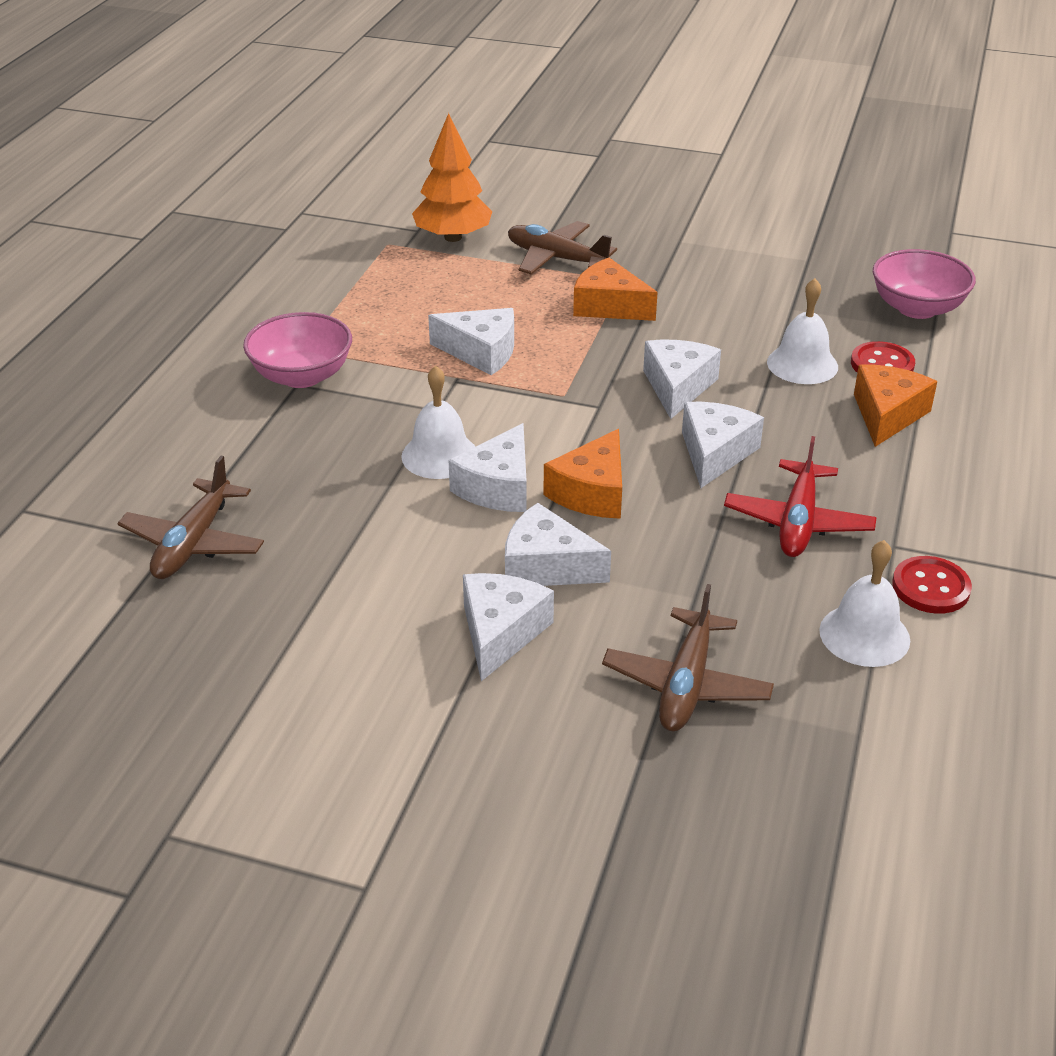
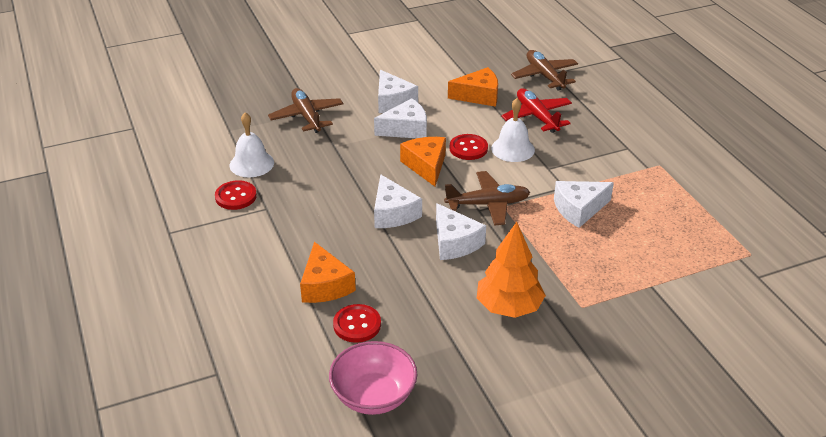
camera: 140 degrees right, 0 degrees up
pink bowl [243,312,352,388] -> none
orange tree [412,113,492,242] -> orange tree moved to [477,222,546,318]
white cheese [448,423,527,512] -> red button [450,134,488,160]
brown plane [508,221,617,274] -> brown plane moved to [444,171,530,226]
orange cheese [573,258,658,321] -> orange cheese moved to [448,67,498,107]
red plane [724,436,877,557] -> red plane moved to [501,89,572,133]
white bell [767,278,838,384] -> none

